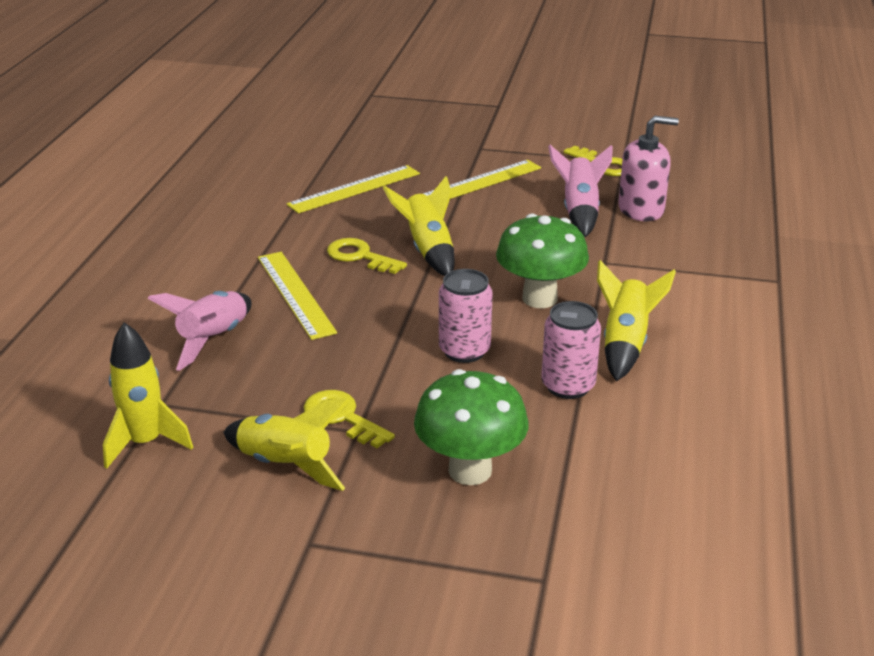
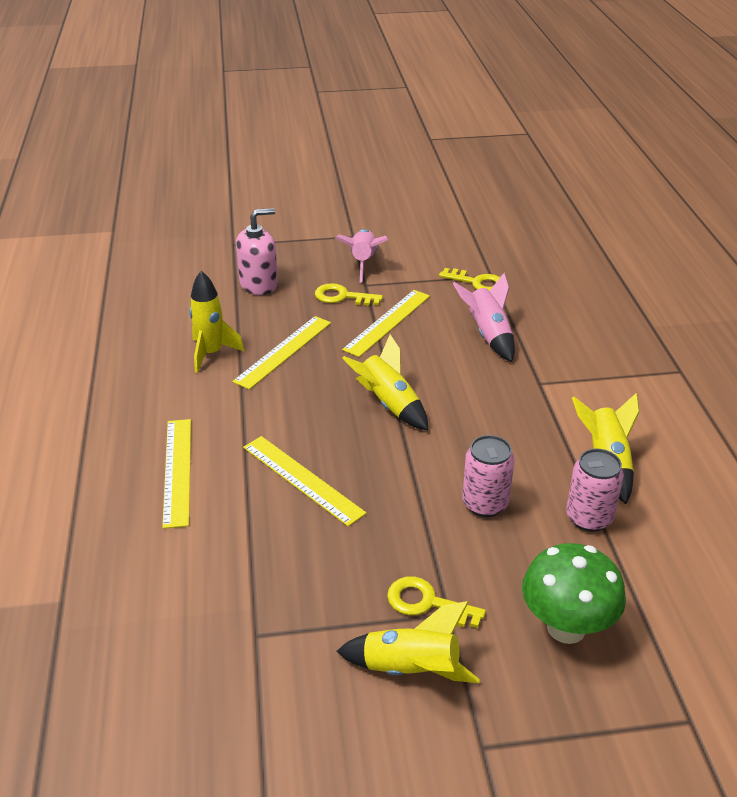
camera: 20 degrees left, 5 degrees up
yellow rocket [103,322,193,469] -> yellow rocket moved to [189,271,244,373]
pink rocket [147,291,252,371] -> pink rocket moved to [335,229,388,282]
yellow key [327,238,407,274] -> yellow key moved to [315,283,383,306]
green mushroom [496,214,589,308] -> none
pink soap dispenser [618,116,679,221] -> pink soap dispenser moved to [236,208,278,295]
none -> yellow ruler [162,419,191,529]

